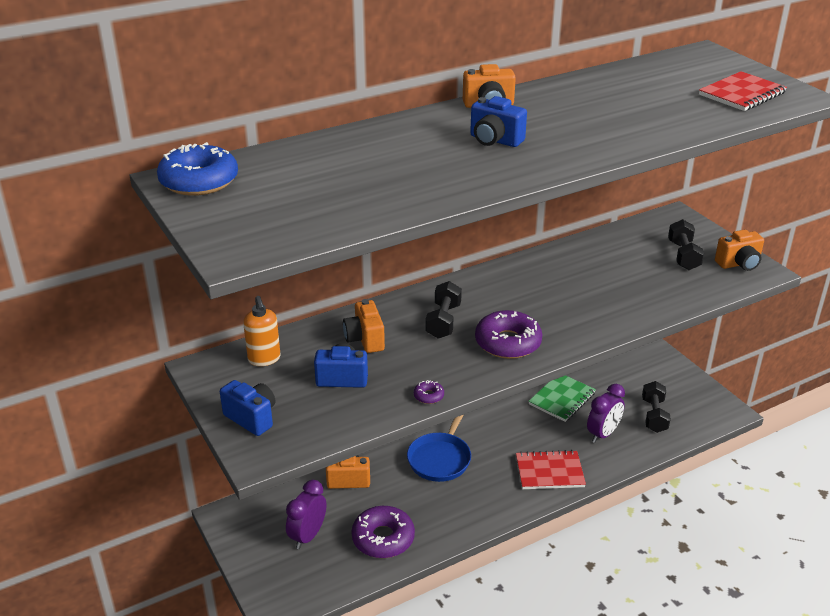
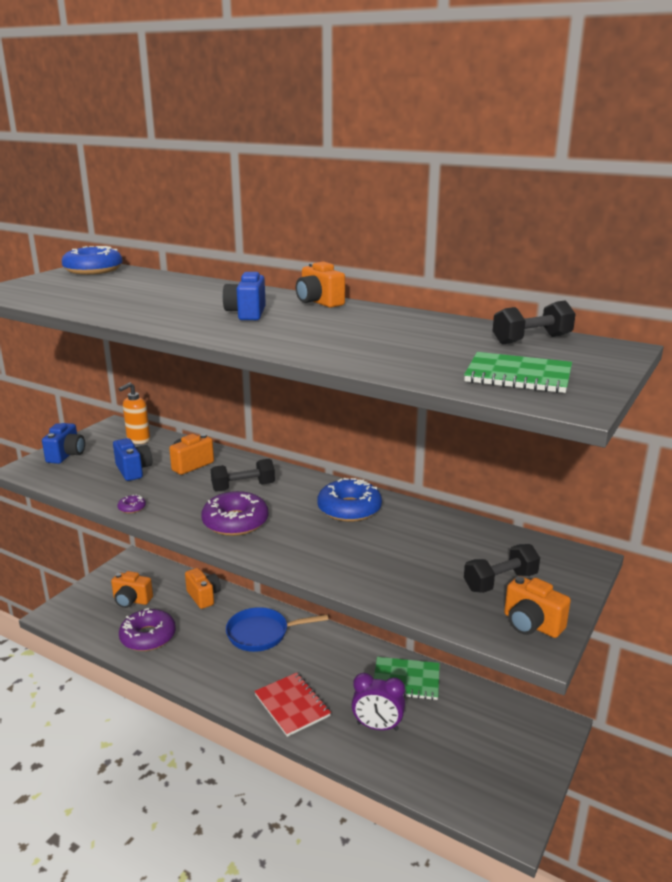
camera: 60 degrees right, 10 degrees down
purple clock [286,480,326,549] -> orange camera [111,571,153,608]
black dumbbell [642,381,671,433] -> black dumbbell moved to [493,301,576,345]
red notebook [699,71,787,111] -> green notebook [464,352,572,393]
none -> blue donut [317,478,382,522]

